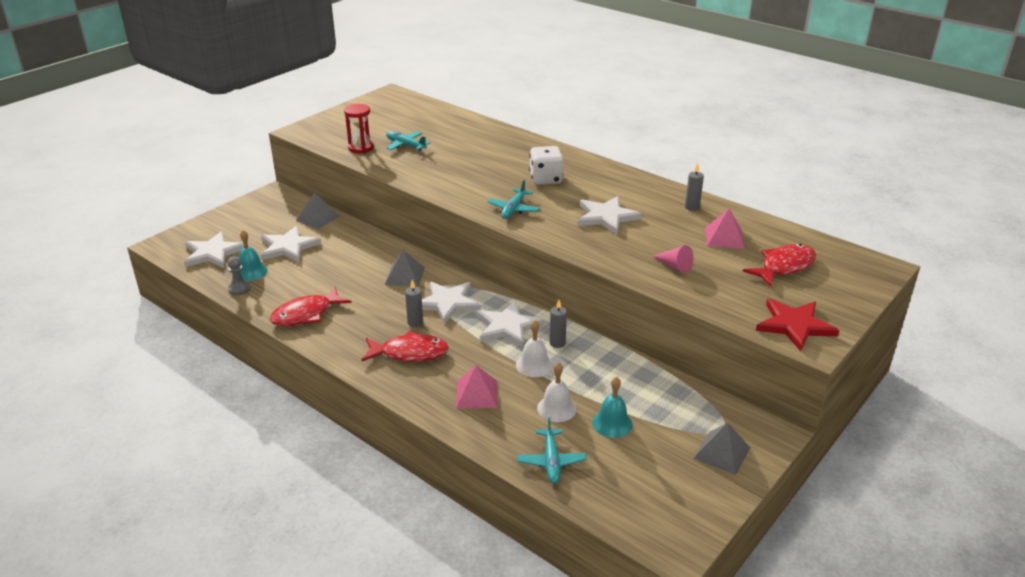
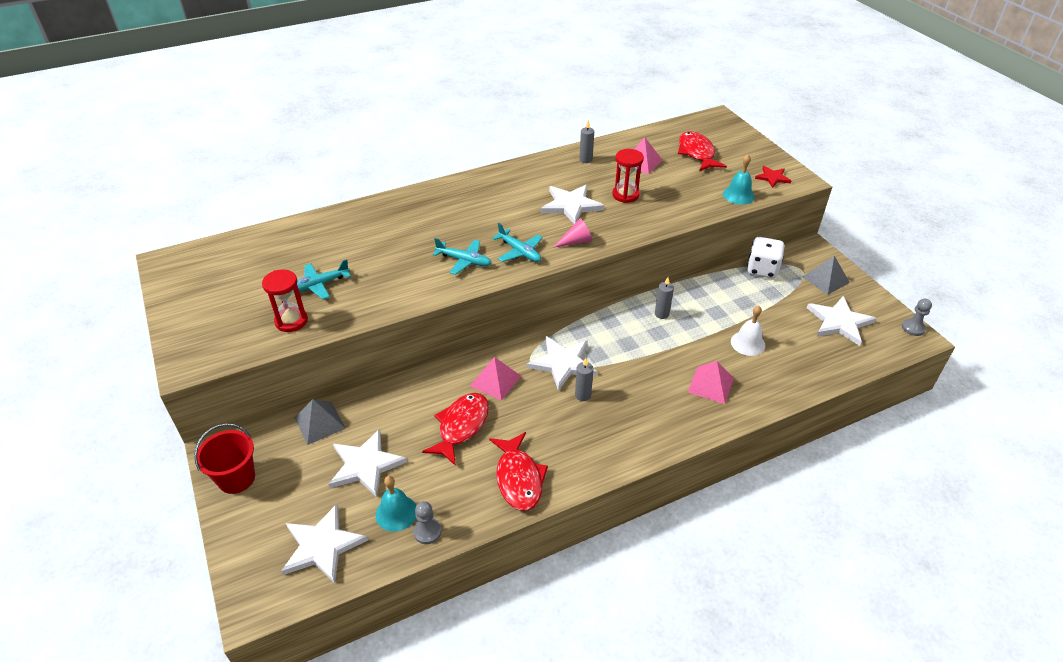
camera: 65 degrees left, 10 degrees up
red fish [361,331,449,362] -> red fish moved to [422,393,489,466]
grey pyramid [385,249,425,287] -> pink pyramid [470,357,521,401]
white star [476,301,544,347] -> white star moved to [807,296,876,346]
white bell [516,320,553,377] -> none
turquoise plane [517,417,587,484] -> turquoise plane moved to [432,238,491,275]
white dice [529,146,564,185] -> white dice moved to [747,237,784,279]
turquoise bell [592,376,633,438] -> turquoise bell moved to [723,154,755,205]
pink cone [652,245,693,273] -> pink cone moved to [553,218,592,248]
red star [756,299,839,351] -> red star [755,166,791,188], size x0.58
none -> red bucket [194,423,255,494]
none -> red hourglass [612,149,644,203]
none -> grey pawn [902,299,932,336]

